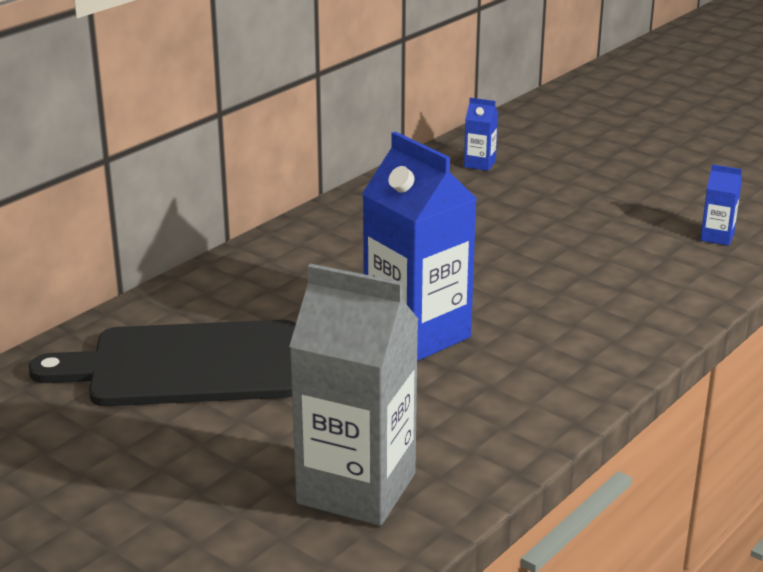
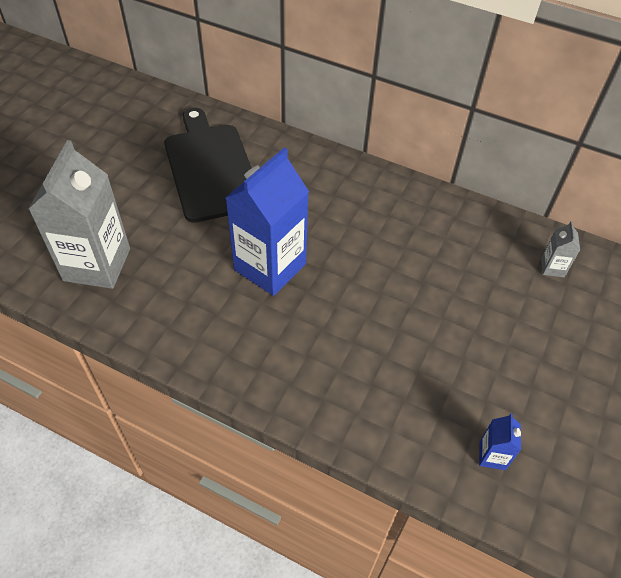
camera: 75 degrees right, 25 degrees up
blue carton [464,98,498,171] -> grey carton [541,221,580,277]

